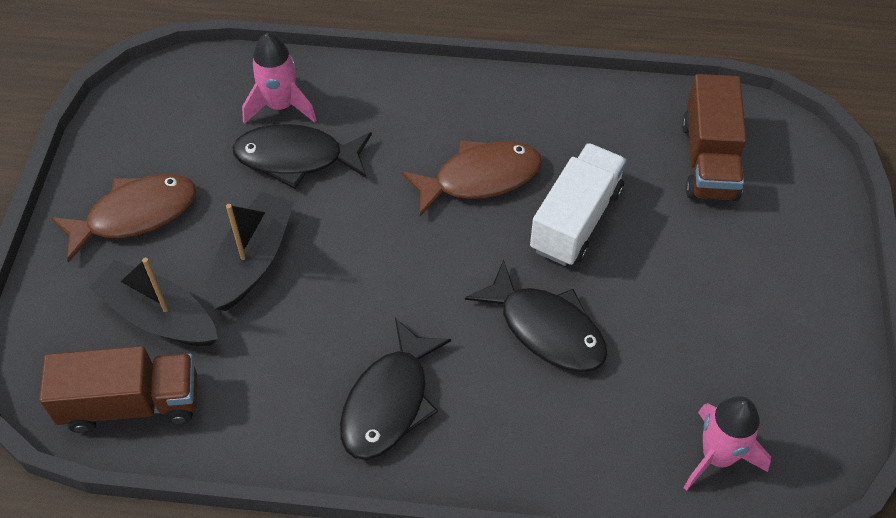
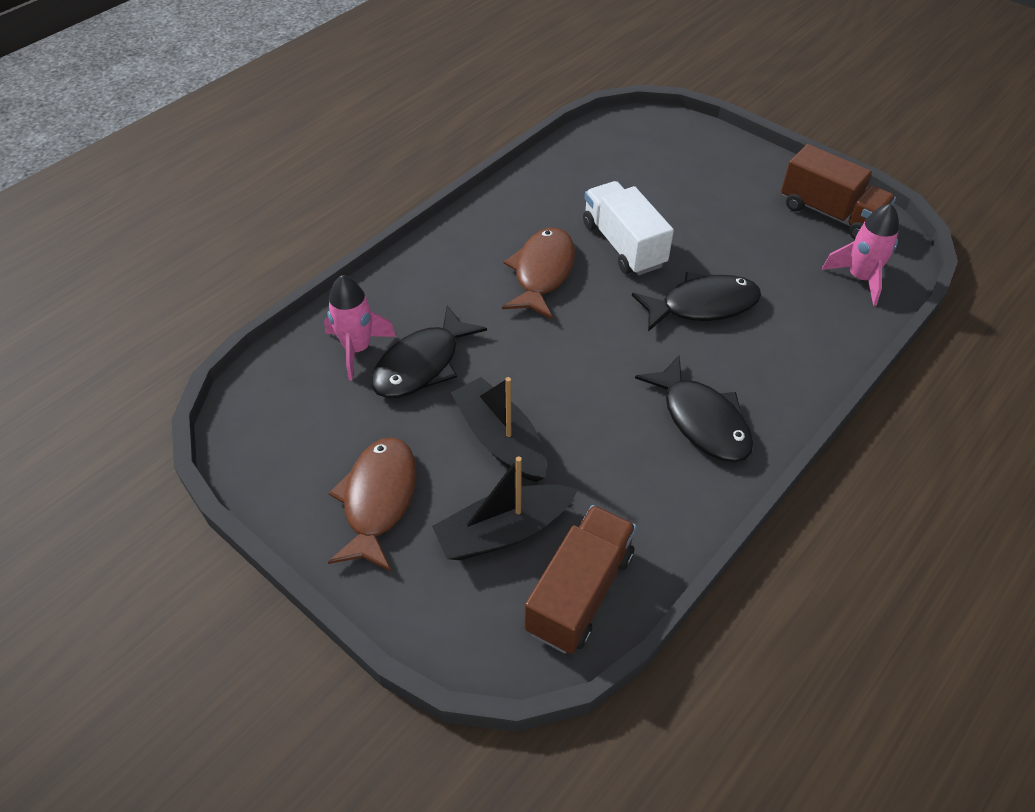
camera: 55 degrees left, 5 degrees down
brown truck [682,74,746,201] -> brown truck moved to [781,144,896,239]

